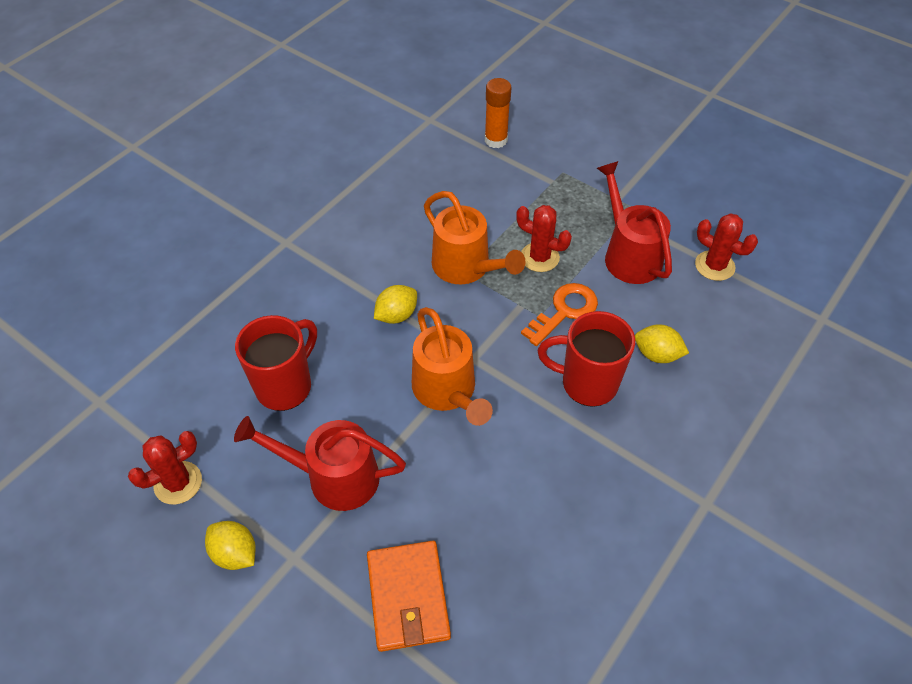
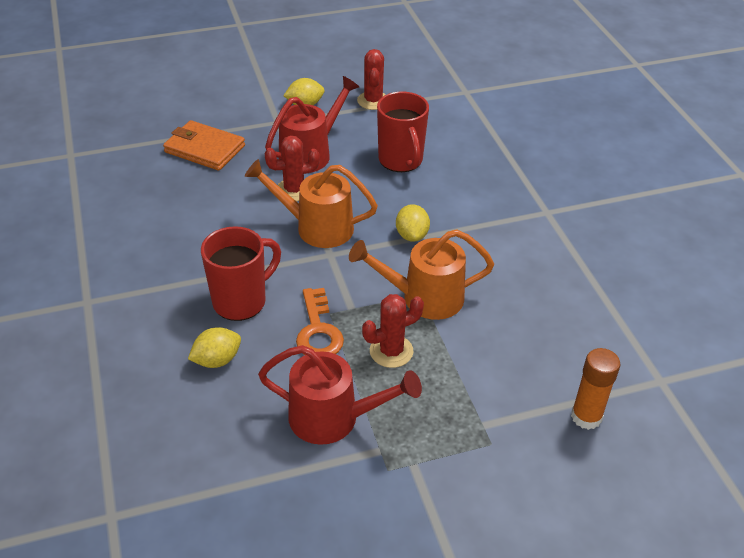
camera: 125 degrees right, 10 degrees down
red cactus [695,213,758,281] -> red cactus moved to [265,136,320,201]

